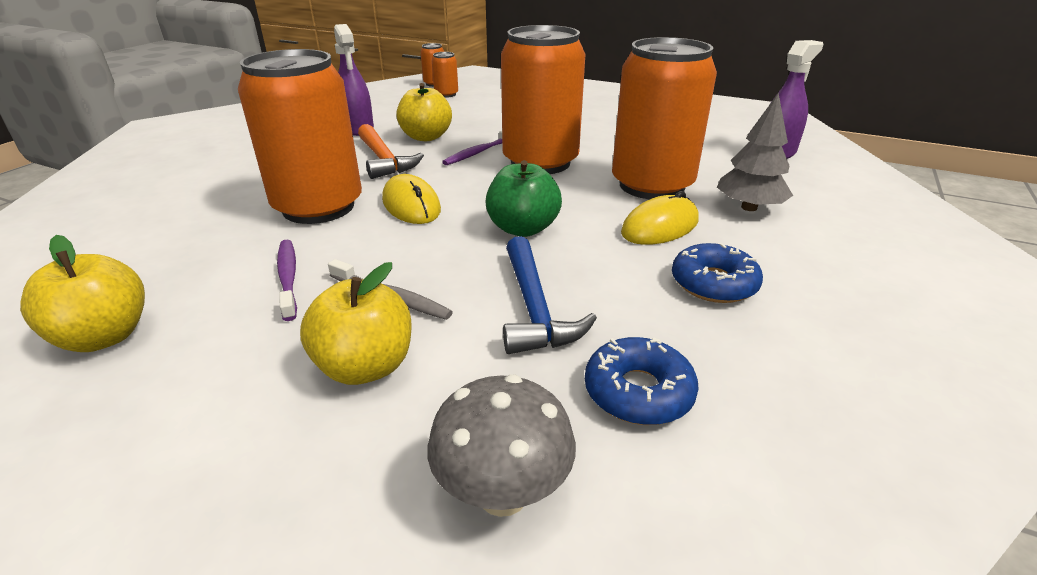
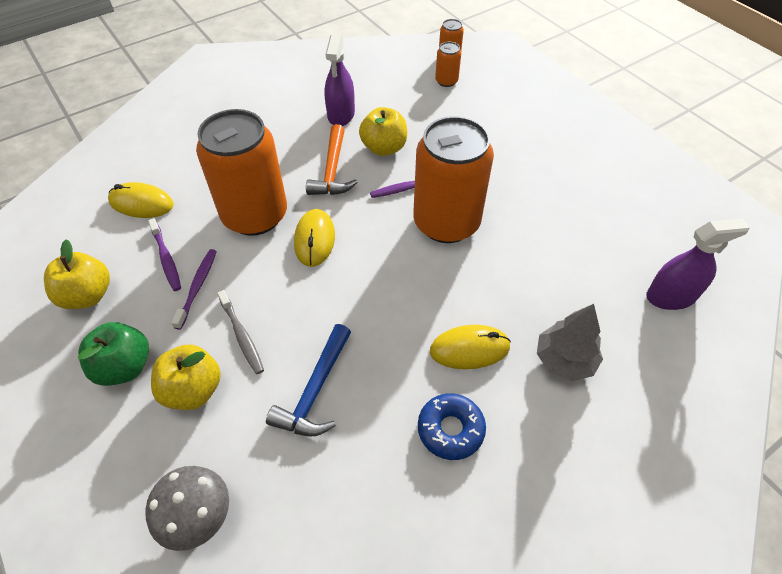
camera: 30 degrees right, 20 degrees up
green apple [485,160,562,237] -> green apple moved to [78,322,149,386]
blue donut [585,337,699,425] -> none
orange can [612,37,717,199] -> none
none -> yellow mouse [108,182,174,218]
none -> purple toothbrush [148,218,181,291]

